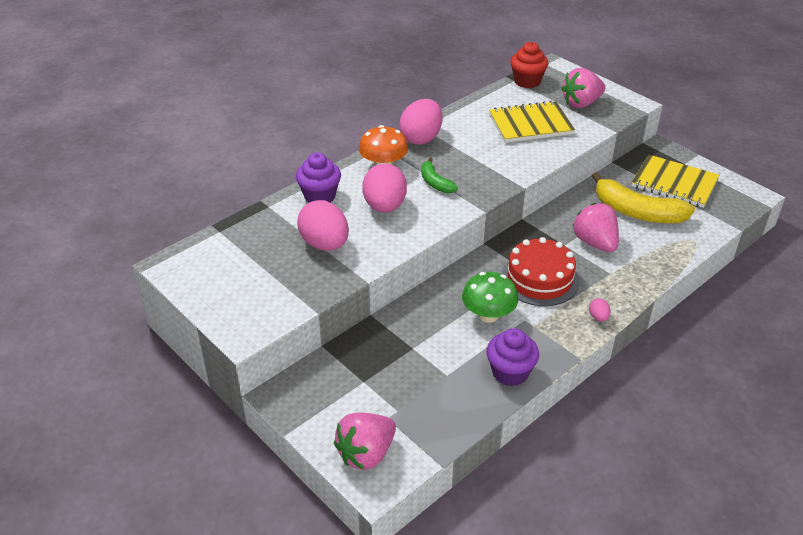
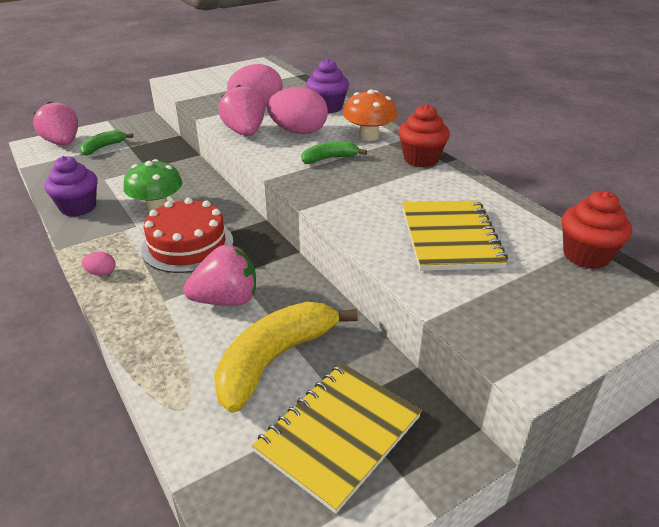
camera: 100 degrees right, 5 degrees down
pink egg [399,99,443,145] -> red cupcake [398,104,450,168]
pink strawberry [561,68,605,108] -> pink strawberry moved to [218,85,265,136]
none -> green banana [80,130,133,155]

